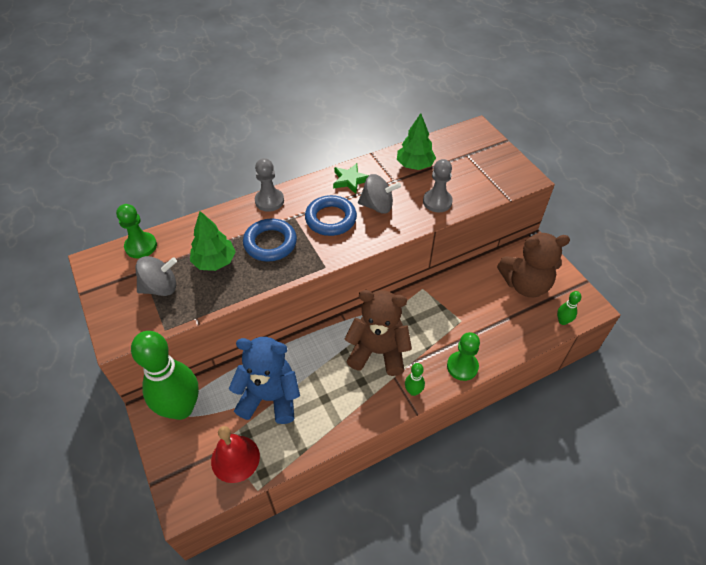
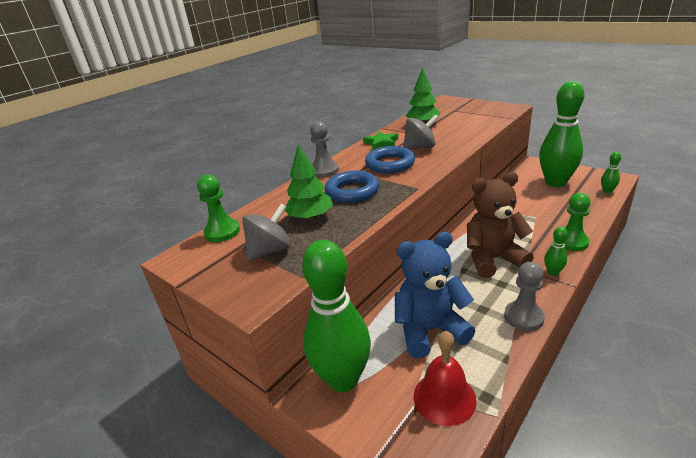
camera: 20 degrees left, 20 degrees down
grey pawn [423,159,453,212] -> grey pawn moved to [504,262,545,331]
brown teddy bear [497,232,570,297] -> green bowling pin [539,81,585,187]

